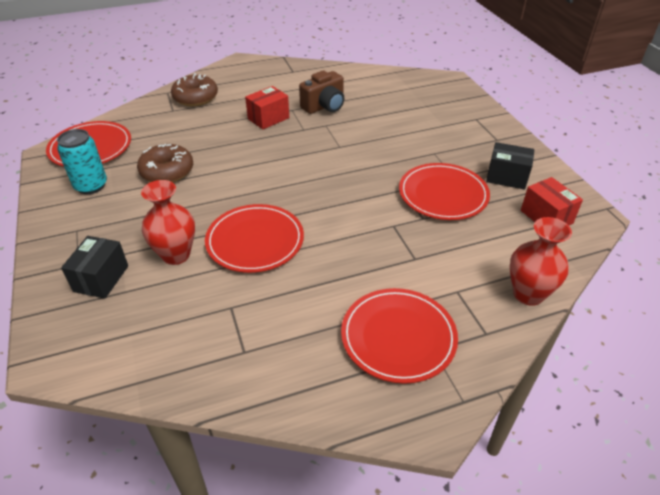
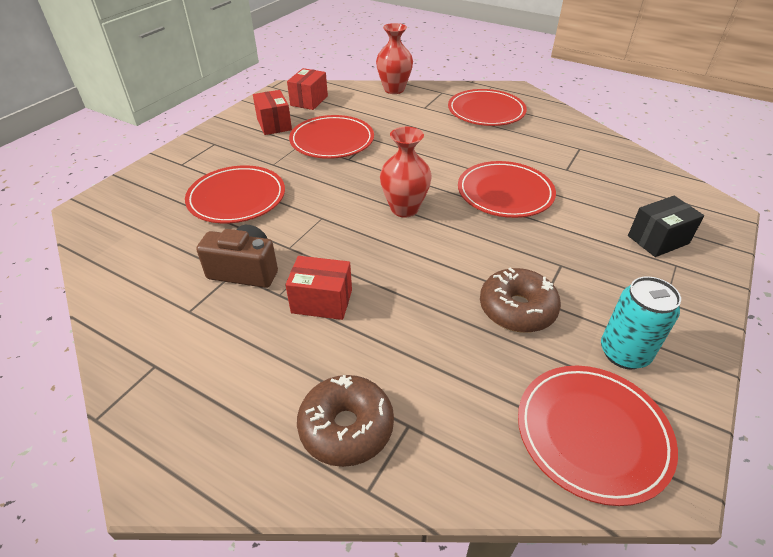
camera: 130 degrees left, 0 degrees up
red vase [141,180,195,265] -> red vase moved to [380,127,432,217]
black box [486,142,534,190] -> red box [253,90,292,135]
none -> red plate [185,166,285,223]

